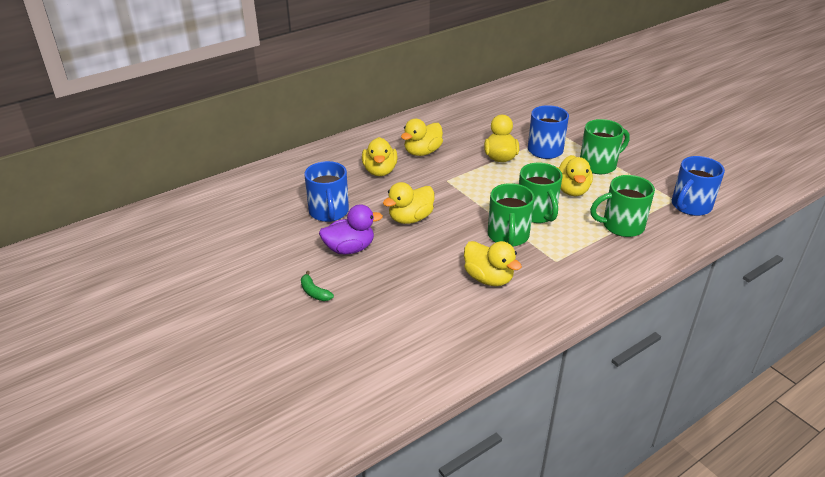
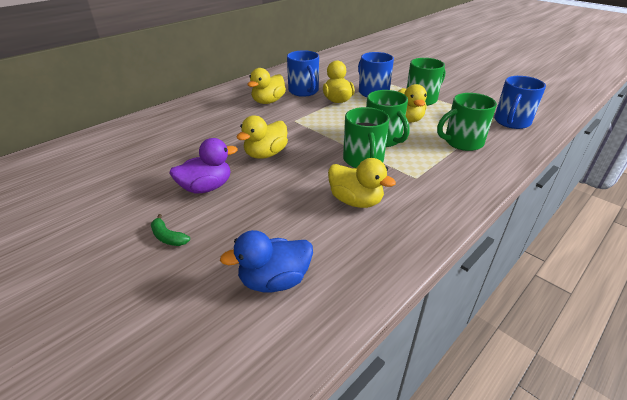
camera: 10 degrees left, 0 degrees up
blue mug [305,161,349,222] -> blue mug moved to [287,50,319,97]
yellow duck [362,137,398,176] -> none
none -> blue duck [220,230,313,292]

